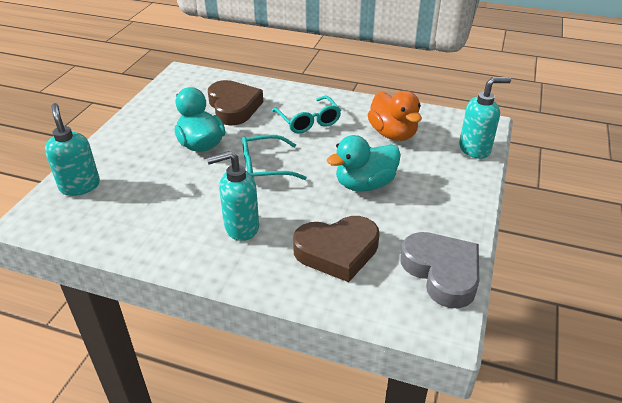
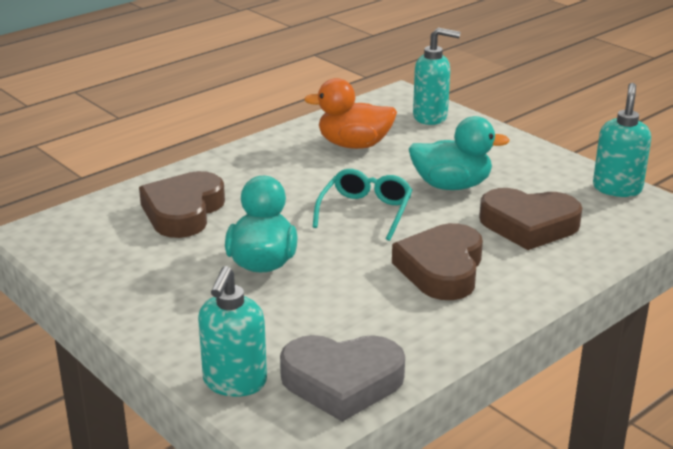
camera: 120 degrees right, 10 degrees down
turquoise soap dispenser [206,151,259,241] -> turquoise soap dispenser moved to [593,83,651,197]
turquoise glasses [272,96,341,133] -> brown heart [392,223,483,300]
orange duck [368,91,422,141] -> orange duck moved to [304,78,397,149]
grey heart [400,232,479,308] -> grey heart moved to [280,335,405,422]

